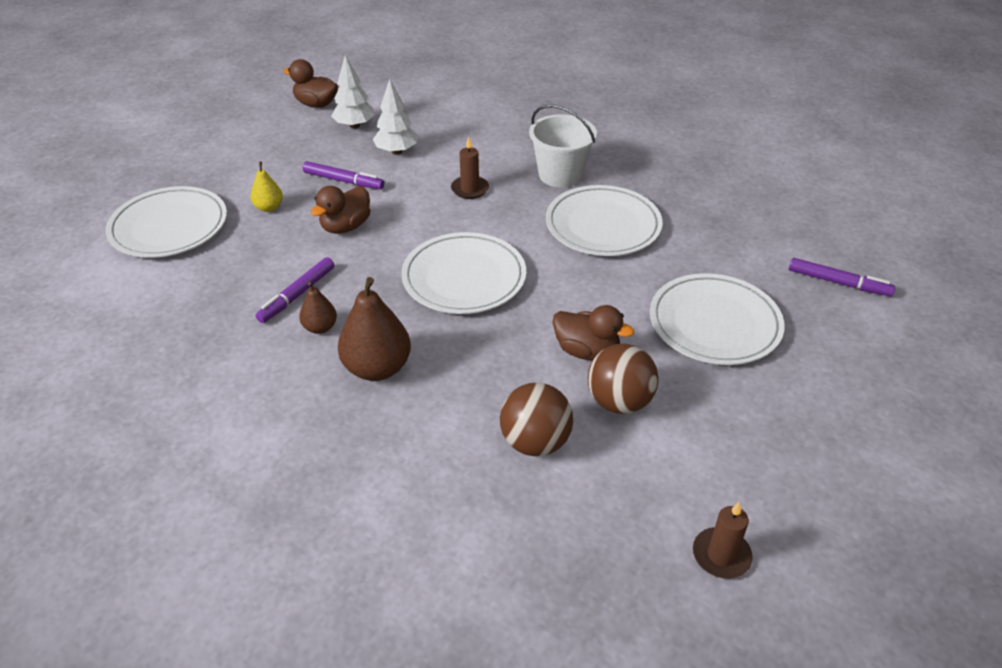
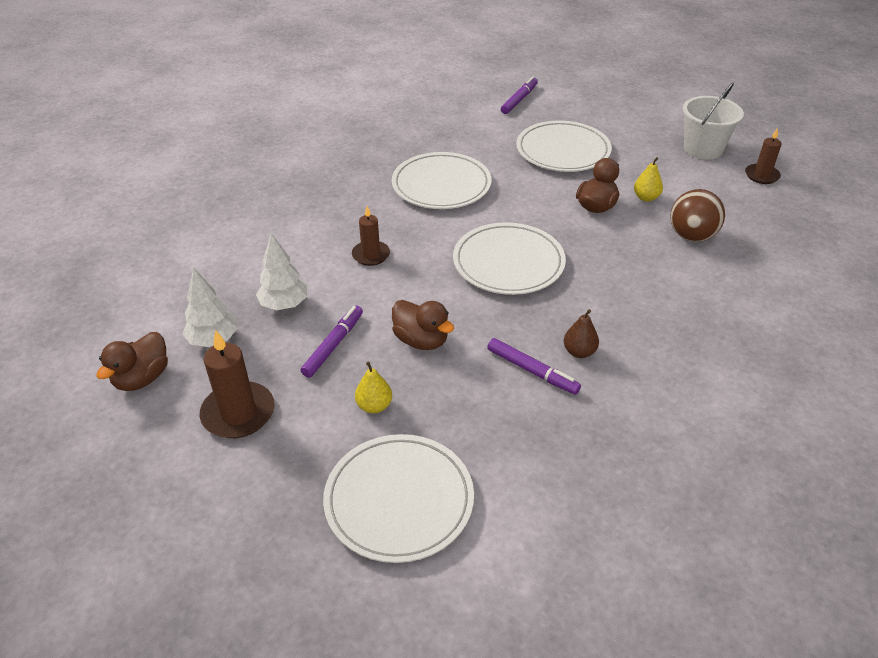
camera: 85 degrees left, 0 degrees up
brown pear [338,277,411,381] -> none
white bucket [529,104,597,188] -> white bucket moved to [683,83,744,160]
brown ball [588,344,659,414] -> yellow pear [634,157,663,202]
none -> brown candle [200,330,275,438]

